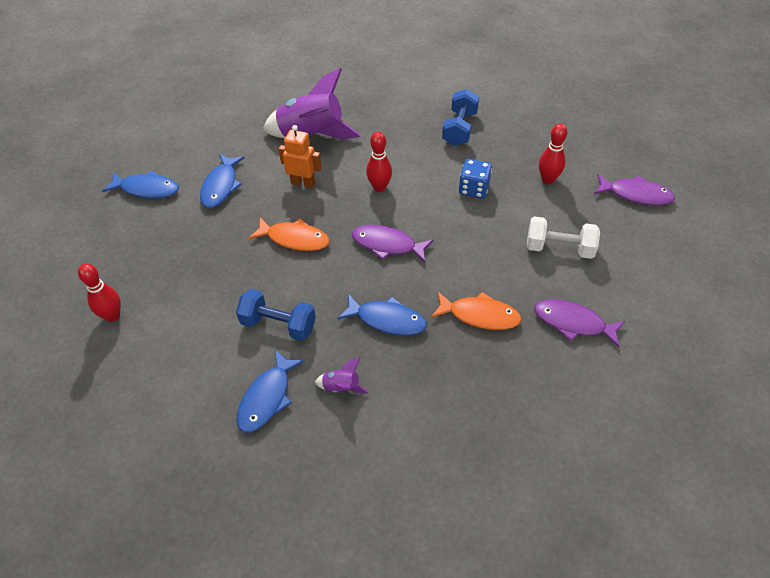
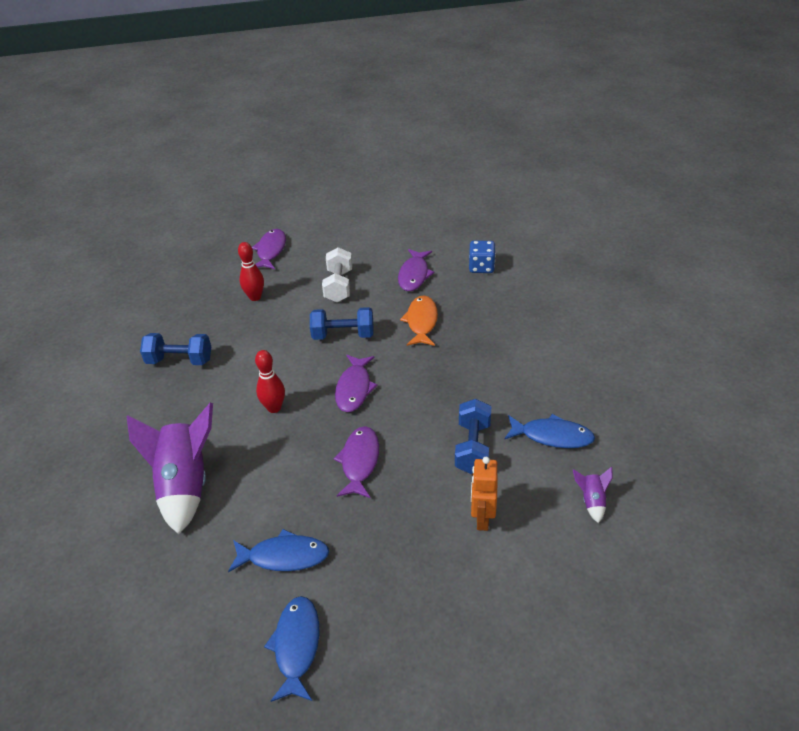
camera: 100 degrees left, 10 degrees down
red bowling pin [78,263,121,322] -> none
orange fish [249,218,330,251] -> purple fish [334,426,379,498]
orange robot [279,125,322,188] -> orange robot moved to [471,457,498,531]
purple rocket [315,357,369,393] -> purple rocket moved to [573,467,612,523]
blue fish [338,294,427,336] -> none
blue dice [459,159,492,198] -> blue dice moved to [469,240,496,273]
none -> blue dumbbell [310,307,374,340]

